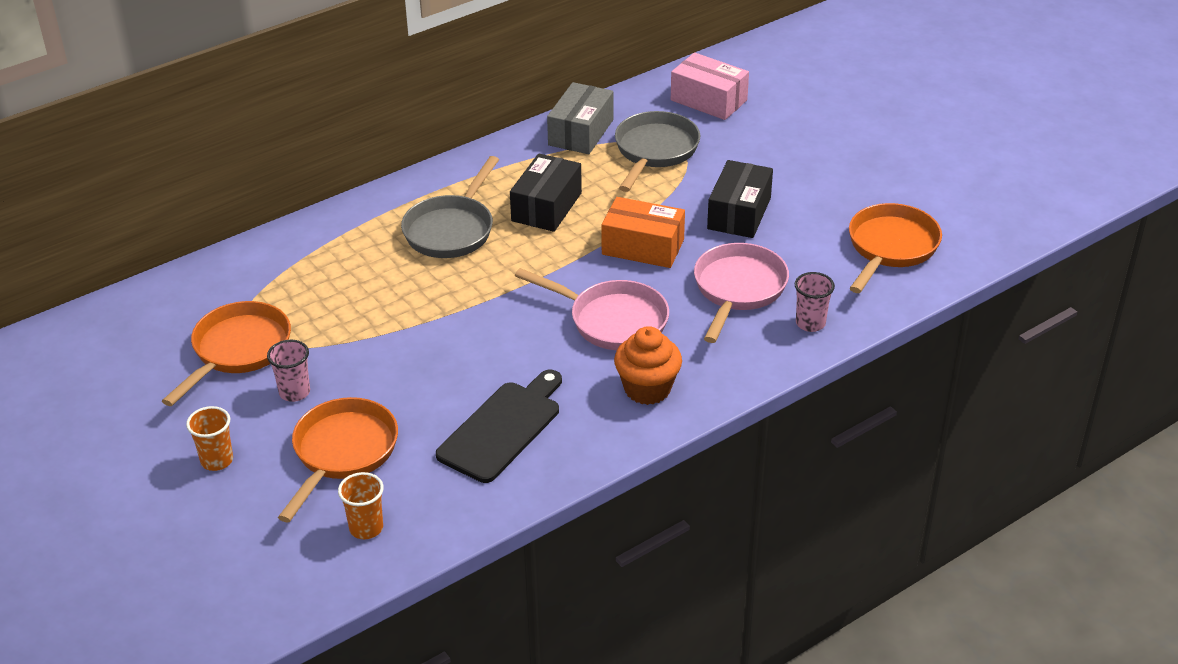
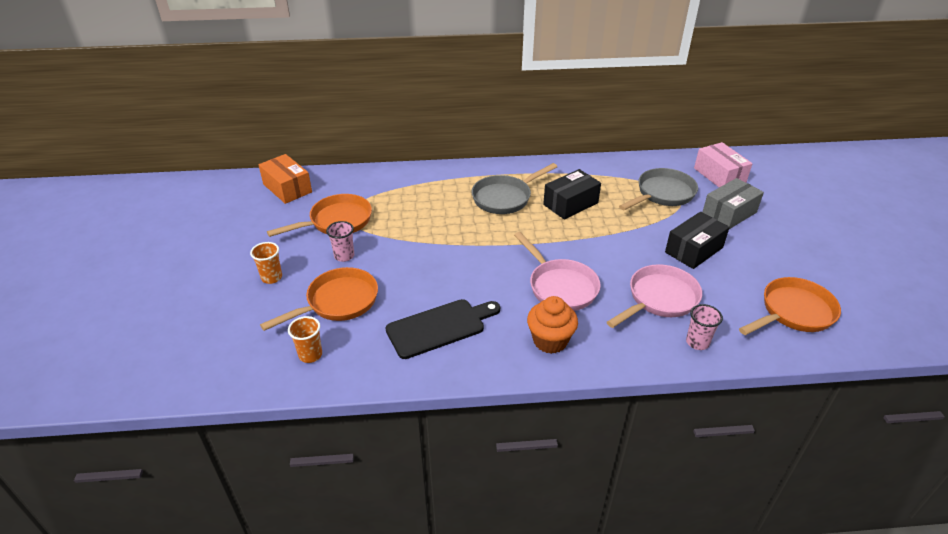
camera: 30 degrees right, 0 degrees up
grey box [547,82,613,154] -> grey box moved to [703,178,764,229]
orange box [601,197,685,268] -> orange box moved to [258,154,312,204]

